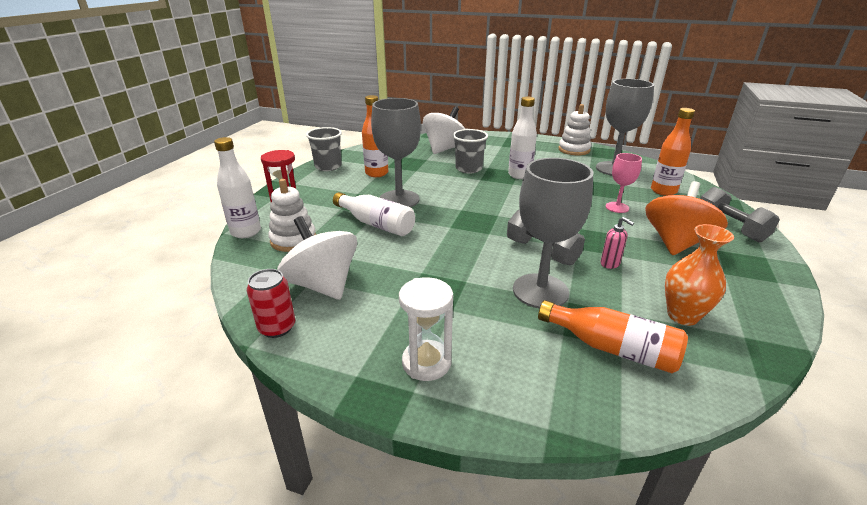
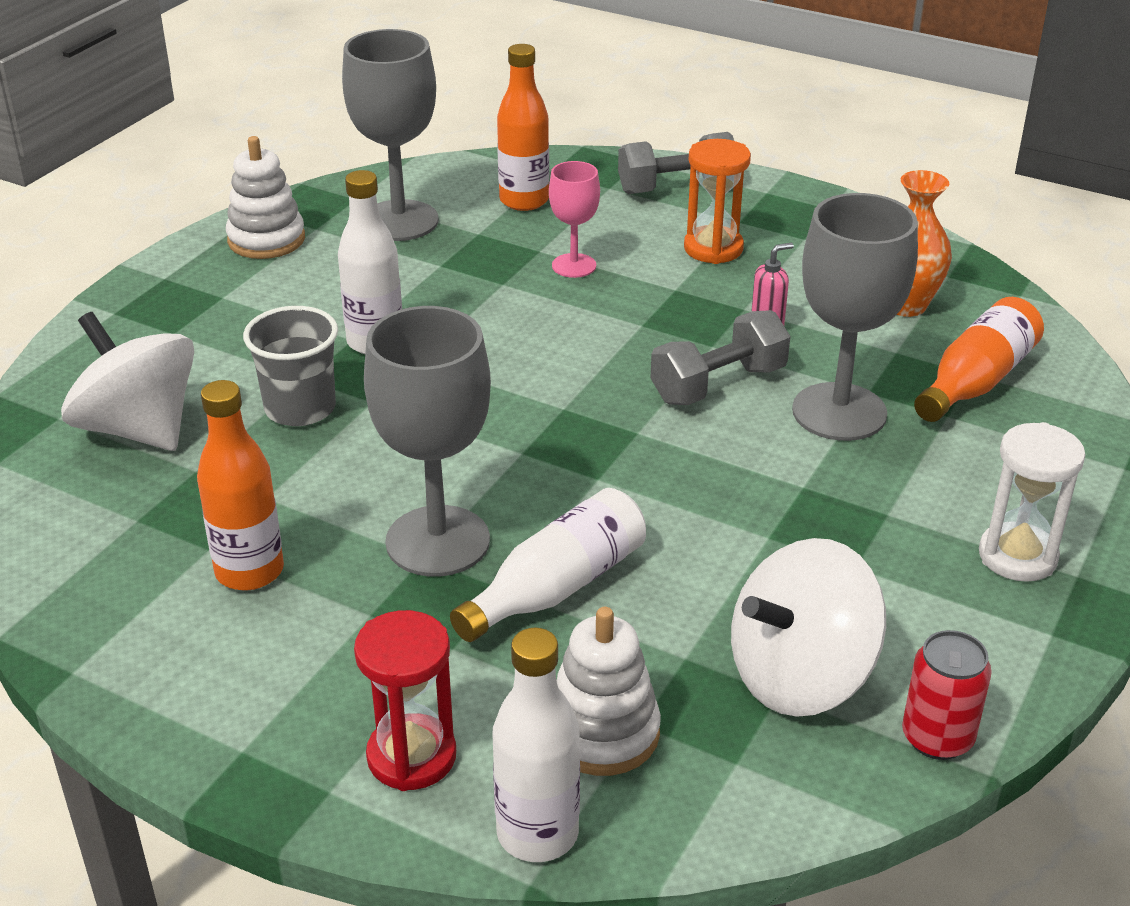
camera: 80 degrees left, 5 degrees up
grey cup [306,127,342,171] -> none
orange spinning top [645,181,728,255] -> orange hourglass [684,139,751,264]

